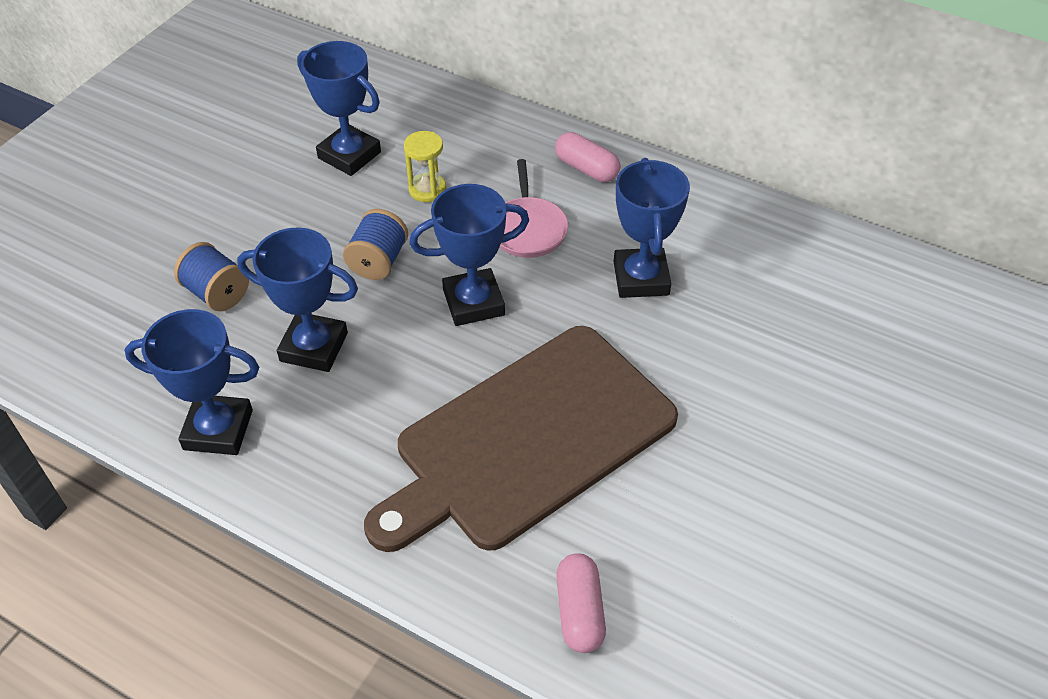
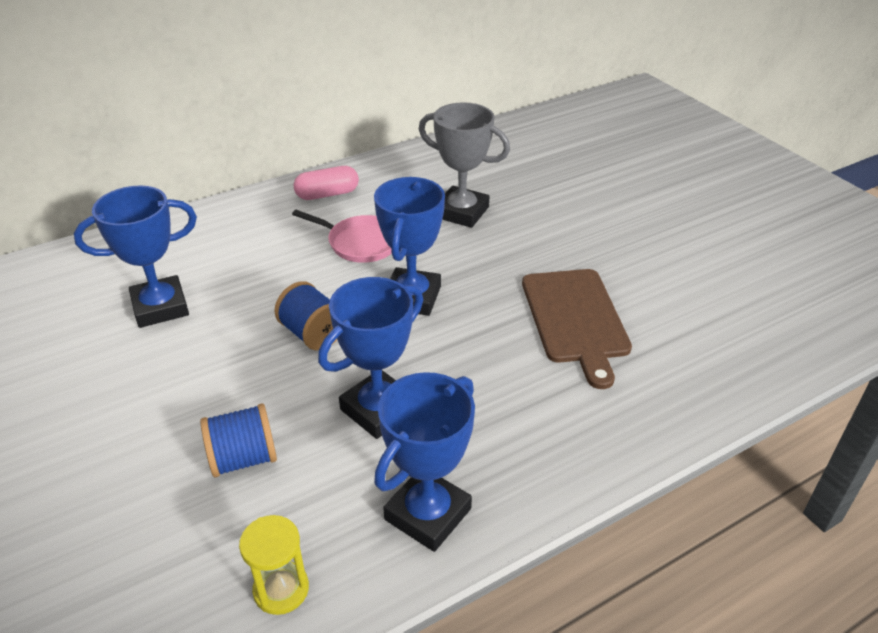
camera: 60 degrees left, 10 degrees down
brown cutting board [364,326,678,552] -> brown cutting board [522,269,632,389], size x0.59
yellow hourglass [404,131,446,202] -> yellow hourglass moved to [239,515,309,615]
pink capsule [556,553,606,653] -> none
blue trophy [614,158,690,298] -> grey trophy [419,102,510,228]

